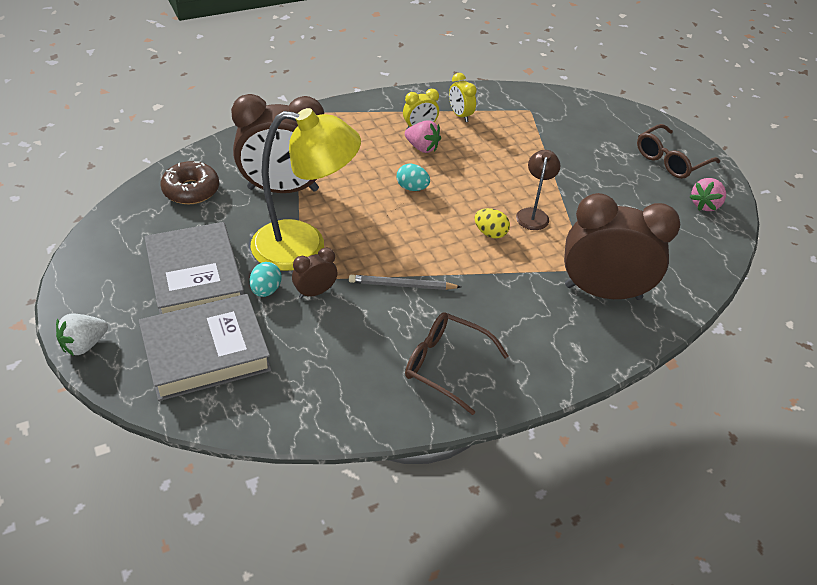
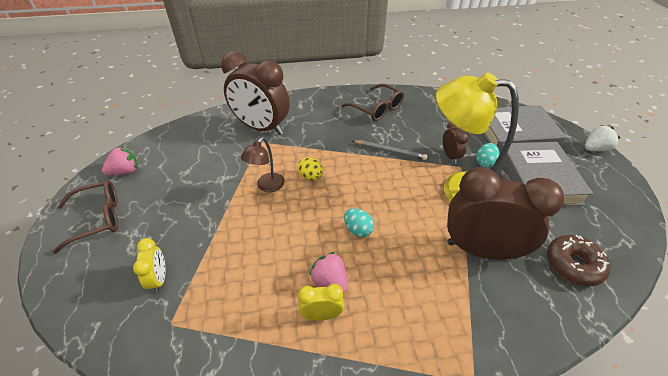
camera: 160 degrees left, 0 degrees up
brown clock [292,247,337,299] -> brown clock turned 90 degrees counterclockwise [443,121,469,164]
yellow clock [449,73,477,122] -> yellow clock moved to [133,238,166,293]

